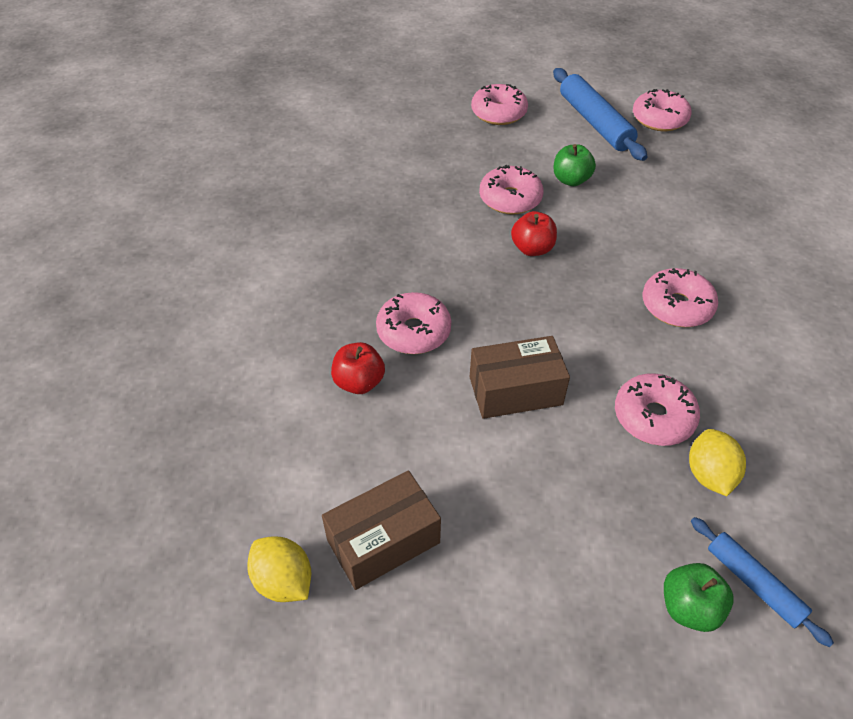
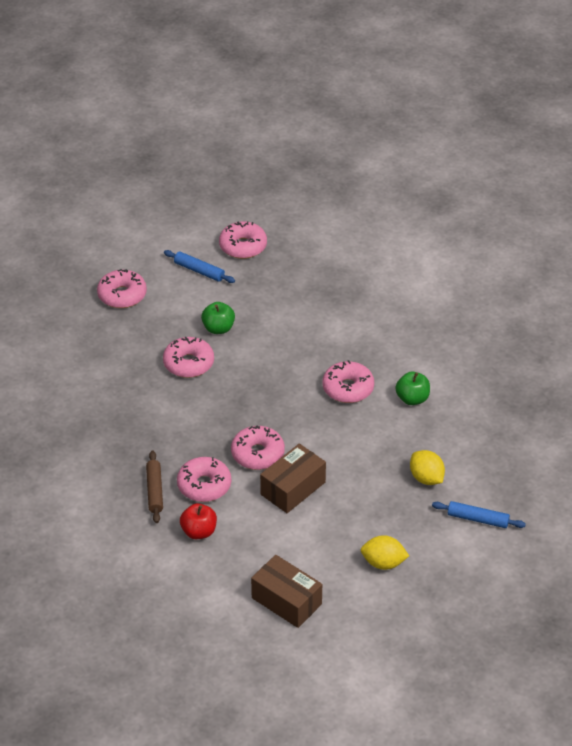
camera: 35 degrees left, 5 degrees down
yellow lemon [247,536,311,602] -> yellow lemon moved to [361,535,409,570]
brown box [322,470,441,590] -> brown box turned 75 degrees counterclockwise [251,555,322,628]
red apple [511,211,557,256] -> none
blue rolling pin [553,68,648,161] -> blue rolling pin [164,250,235,283], size x0.59
pink donut [615,373,700,446] -> pink donut moved to [231,425,285,470]
green apple [664,563,734,632] -> green apple moved to [395,372,430,405]
none -> brown rolling pin [146,451,163,523]

